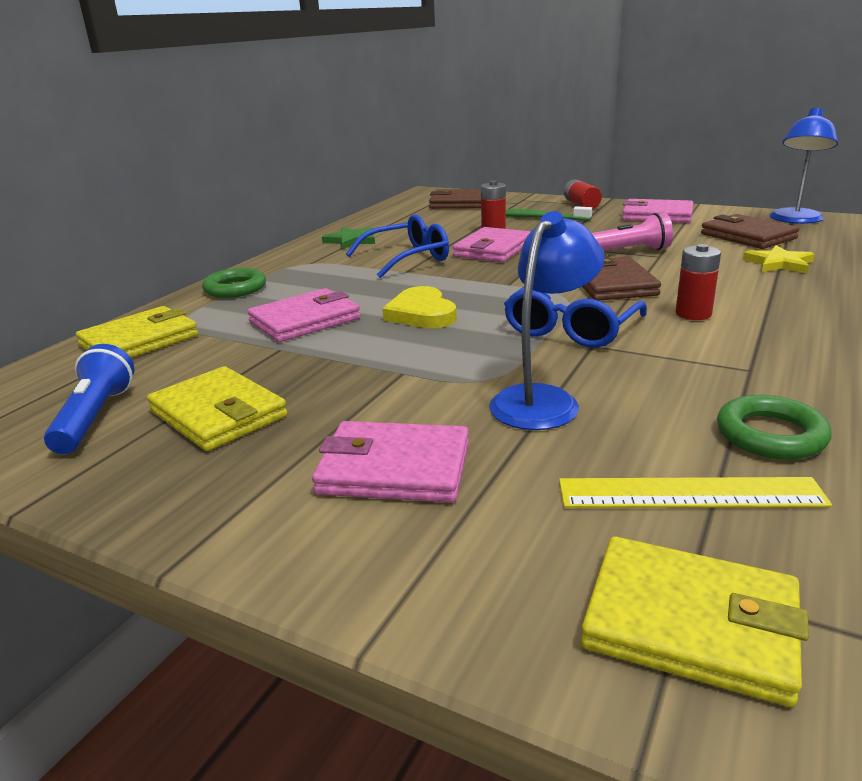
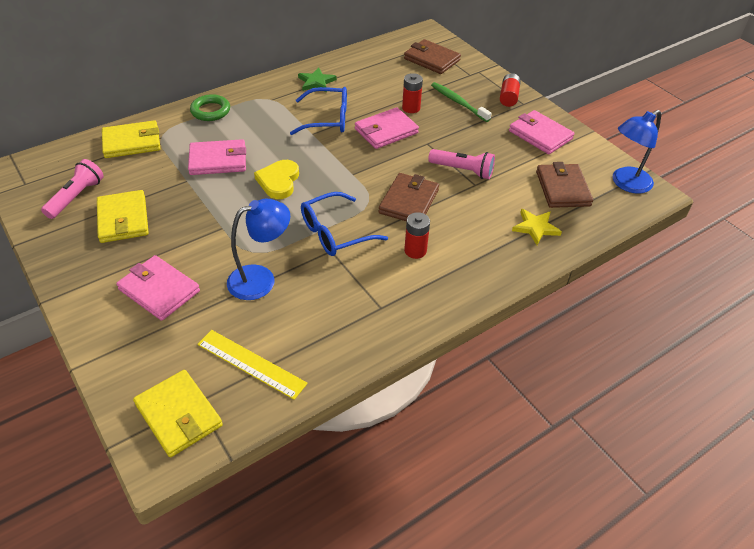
camera: 25 degrees right, 20 degrees up
blue flashlight [44,344,135,454] -> pink flashlight [41,159,104,219]
green ring [717,395,832,459] -> none

